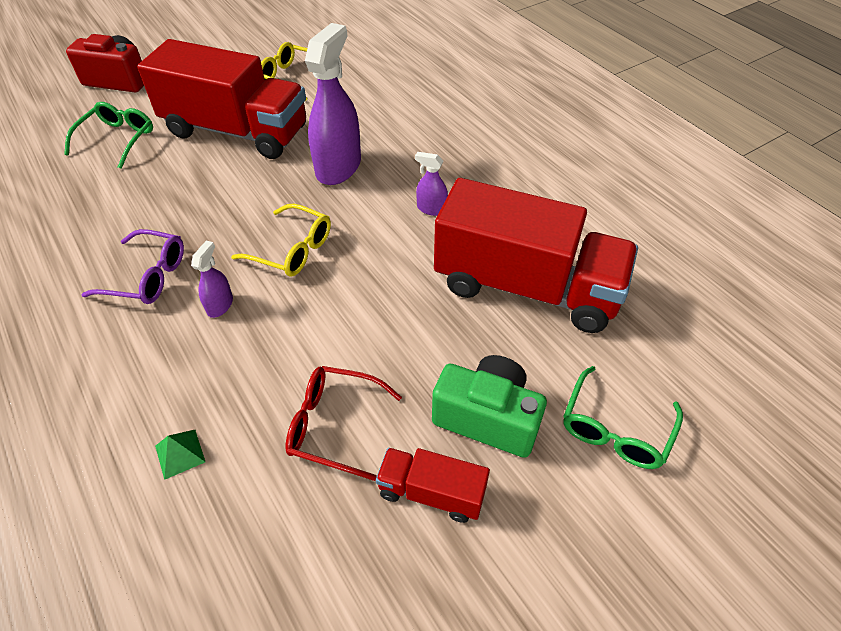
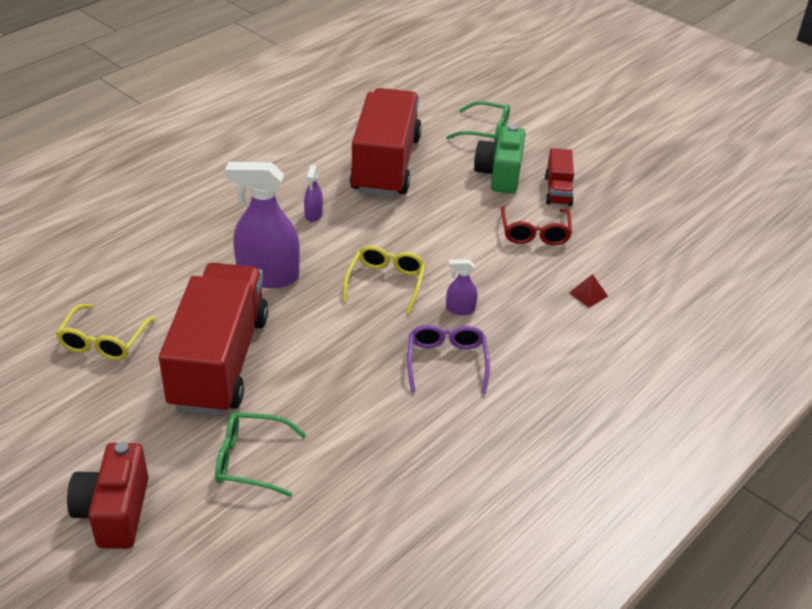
camera: 105 degrees left, 10 degrees down
green pyramid [155,430,205,480] -> red pyramid [569,274,608,308]

